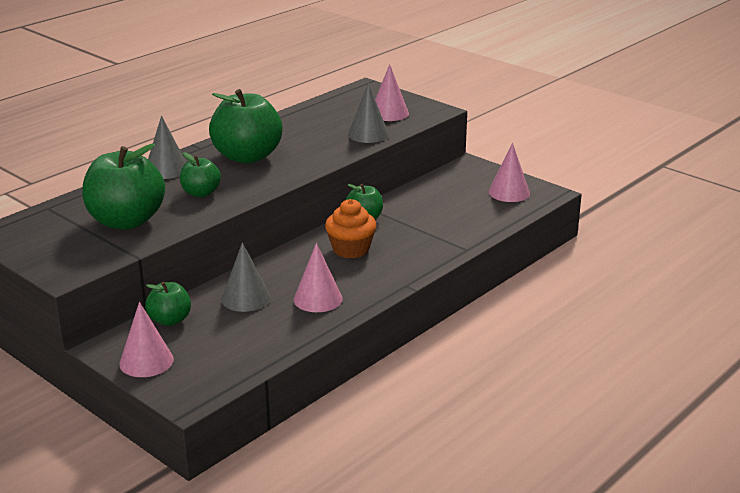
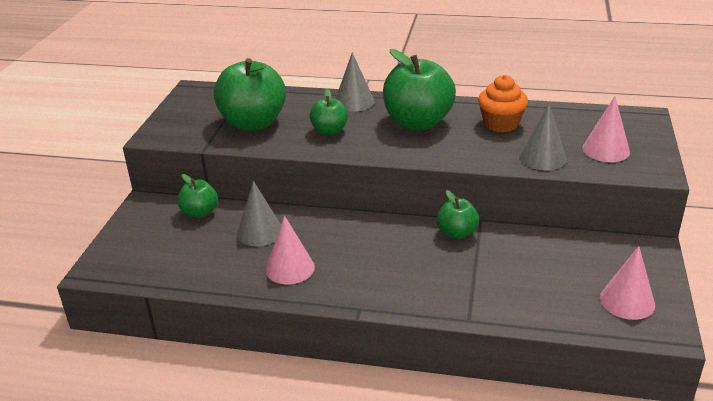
camera: 60 degrees right, 5 degrees up
pink cone [119,302,174,377] -> none
orange cupcake [325,199,376,258] -> orange cupcake moved to [478,75,528,132]

